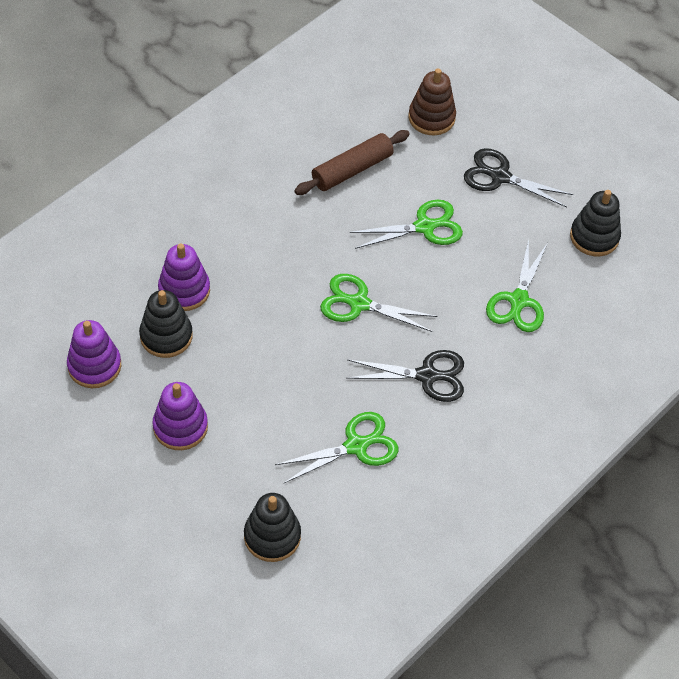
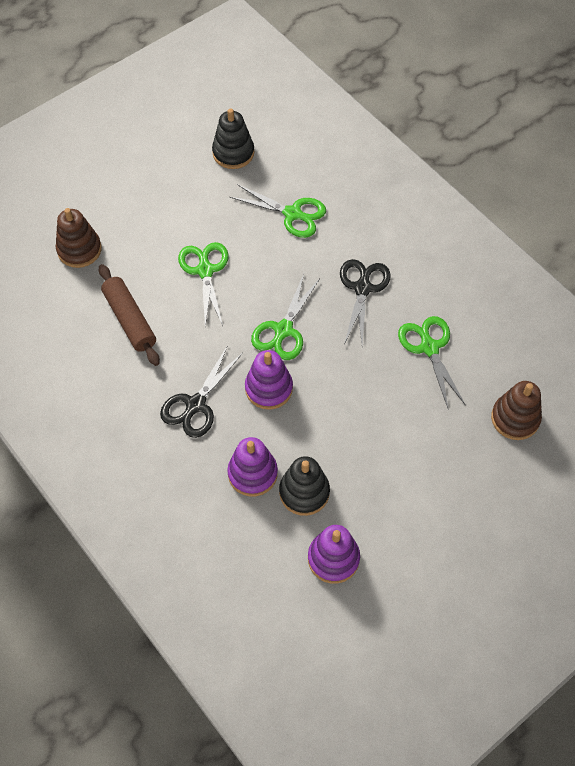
camera: 80 degrees left, 5 degrees up
purple stacking toy [152,382,208,450] -> purple stacking toy moved to [245,350,293,410]
black stacking toy [244,493,301,562] -> brown stacking toy [491,381,542,440]
black scissors [464,148,573,208] -> black scissors moved to [160,345,243,438]

